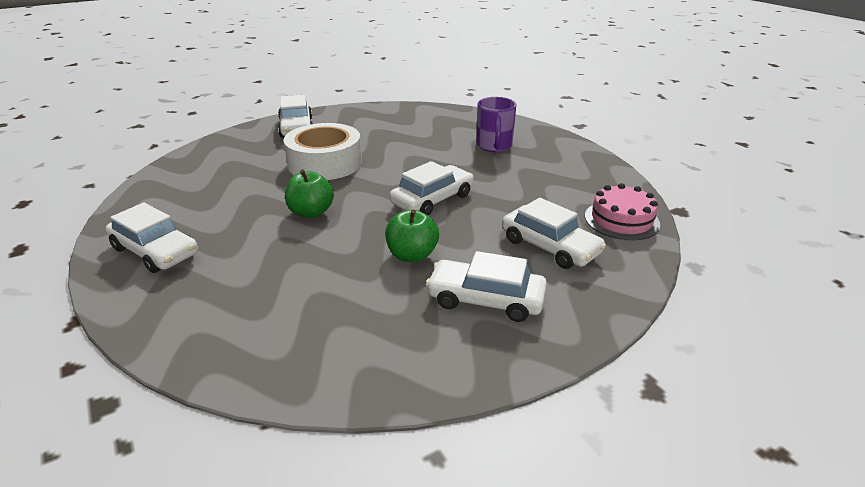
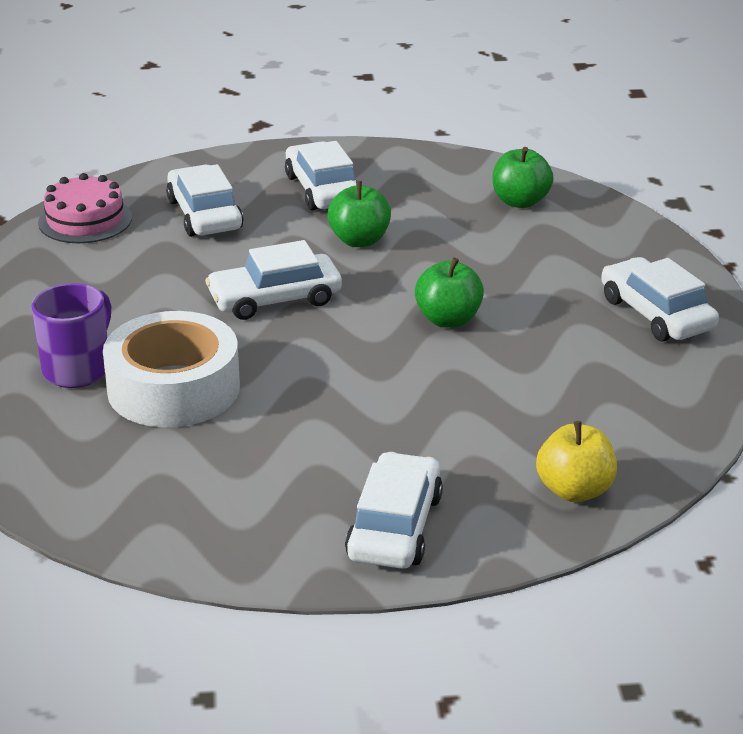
camera: 155 degrees left, 0 degrees up
white tape [284,123,362,180] -> white tape moved to [103,311,240,427]
white car [426,251,547,322] -> white car turned 150 degrees counterclockwise [285,141,356,210]
none -> green apple [493,147,553,208]
none -> yellow apple [536,421,617,502]

